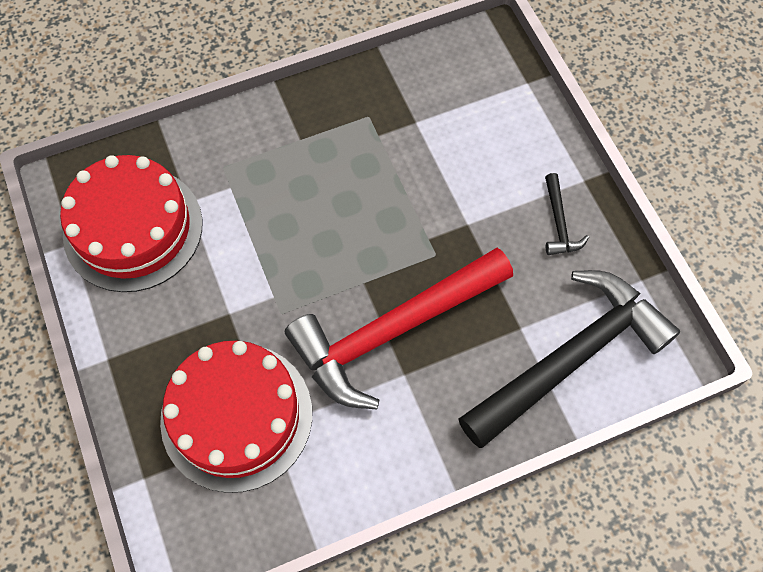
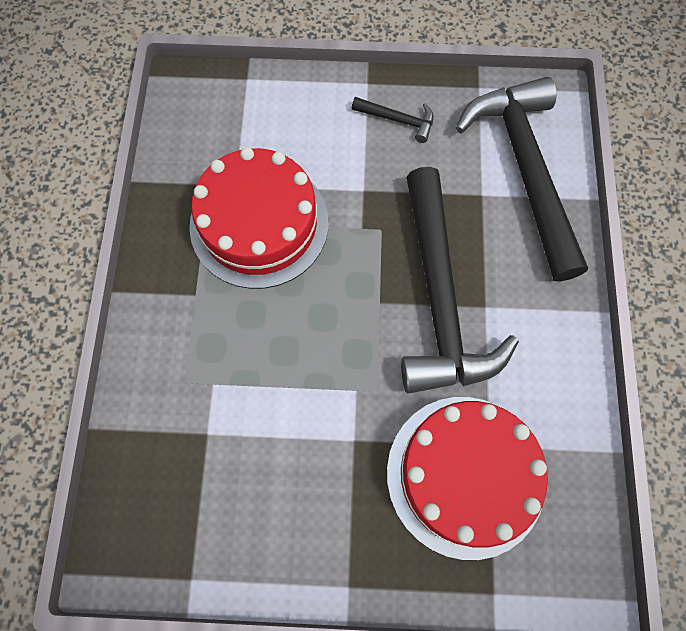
camera: 65 degrees left, 5 degrees up
red cake [60,155,203,292] -> red cake moved to [189,147,328,289]
red hammer [285,248,513,409] -> black hammer [401,167,519,394]

